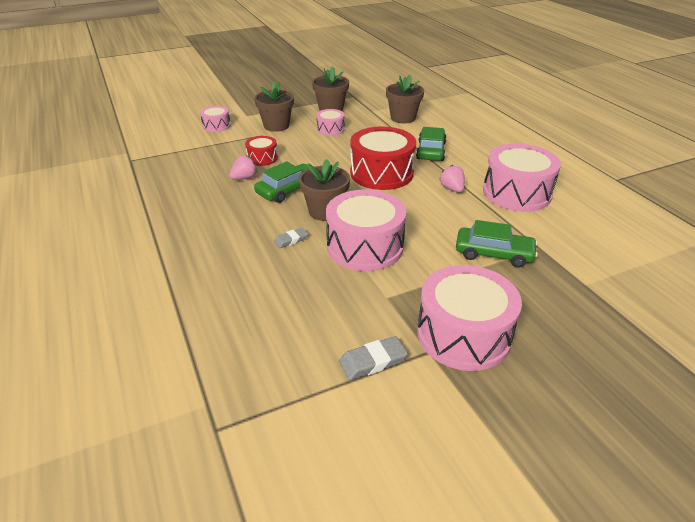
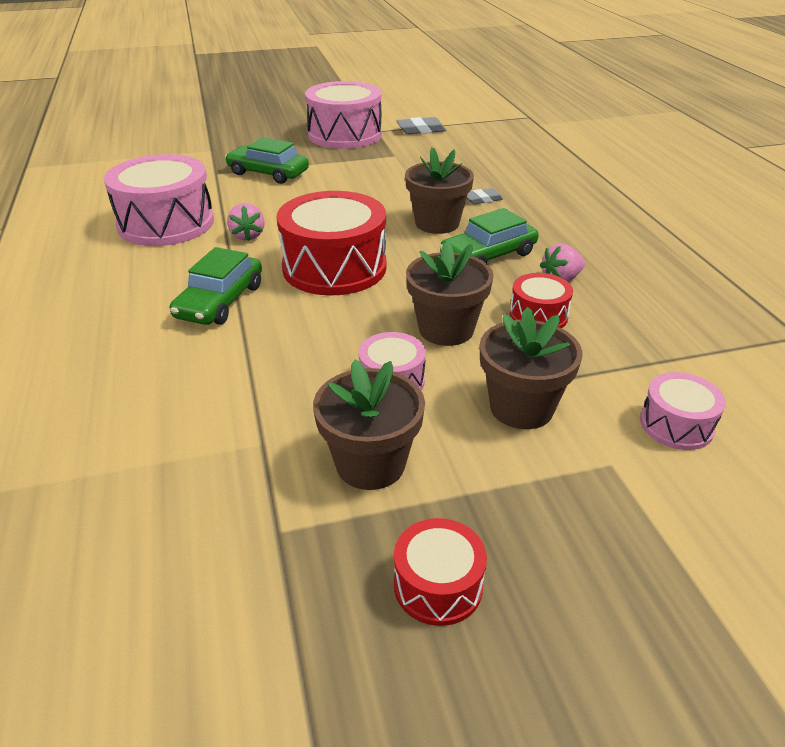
camera: 170 degrees left, 0 degrees up
pink drum [326,190,406,271] -> none
brown flower pot [386,75,424,123] -> brown flower pot moved to [406,241,494,346]
none -> red drum [394,518,487,626]

